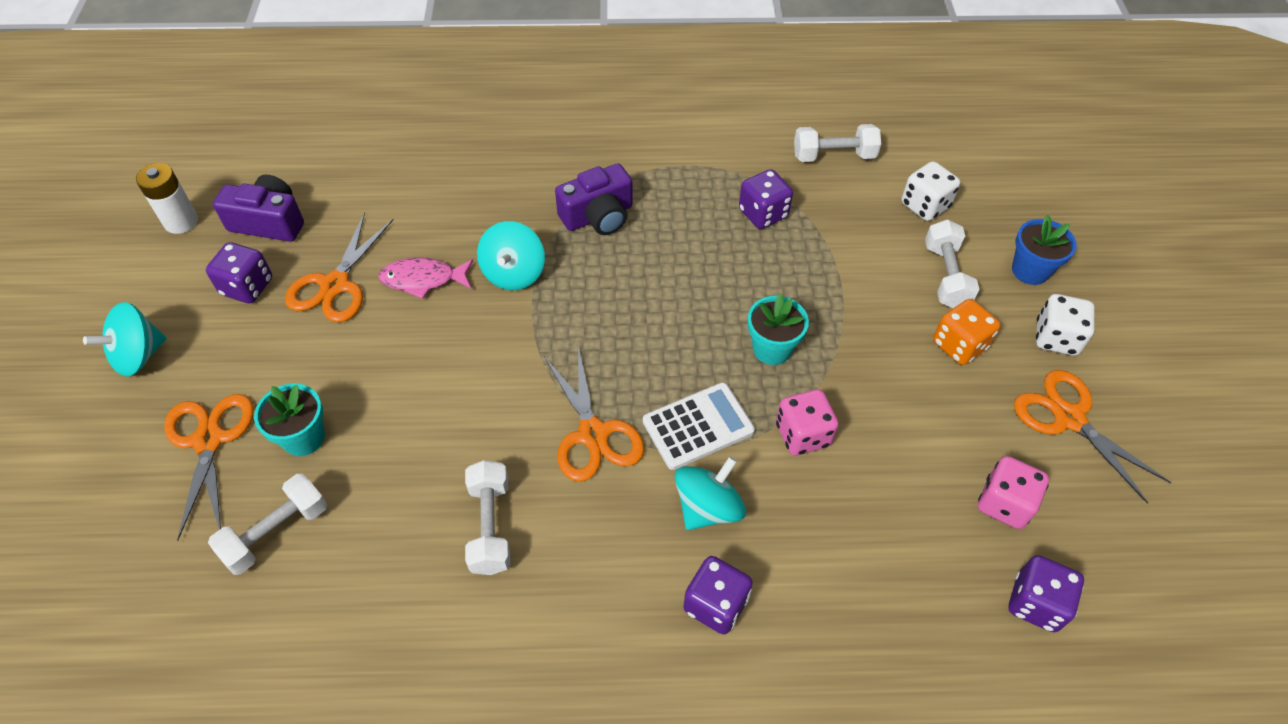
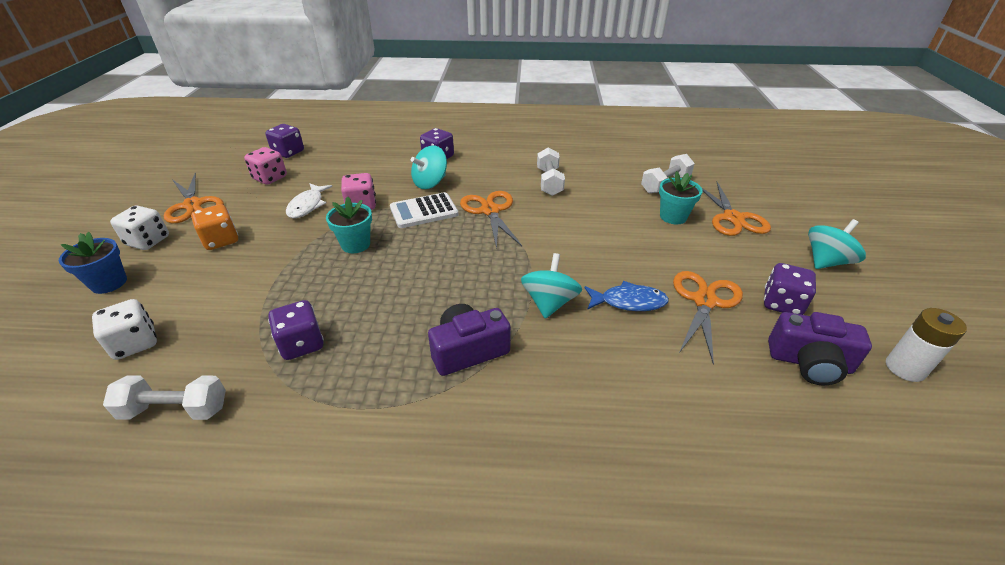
camera: 175 degrees left, 15 degrees down
pink fish [378,258,473,299] -> blue fish [585,281,669,311]
white dumbbell [925,219,980,308] -> none
none -> white fish [286,183,332,218]

